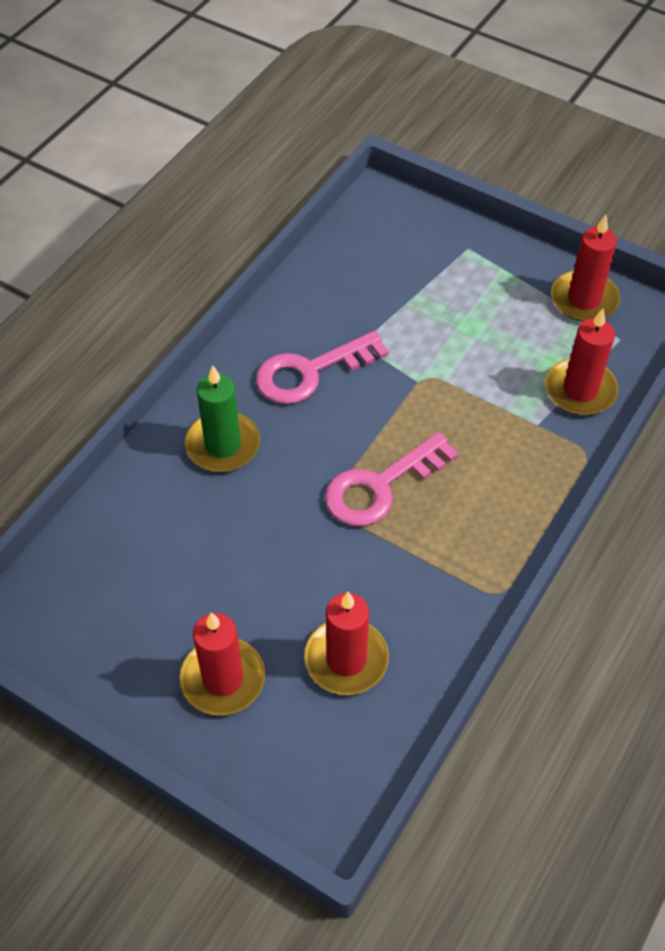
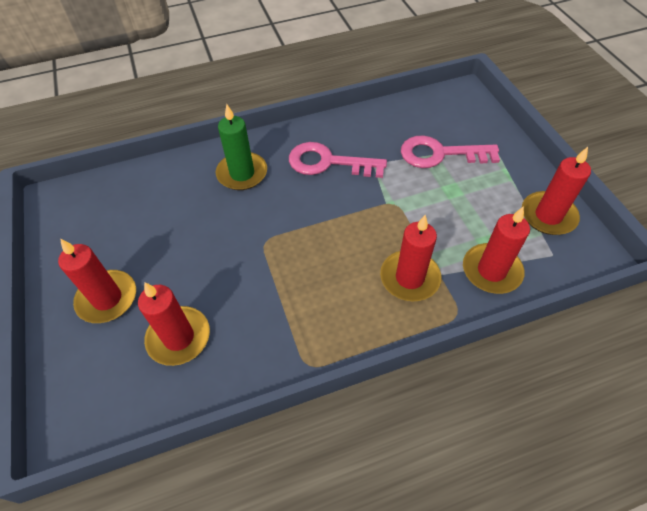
camera: 40 degrees right, 0 degrees up
pink key [325,432,459,526] -> pink key moved to [401,136,500,168]
none -> red candle [380,215,441,301]

